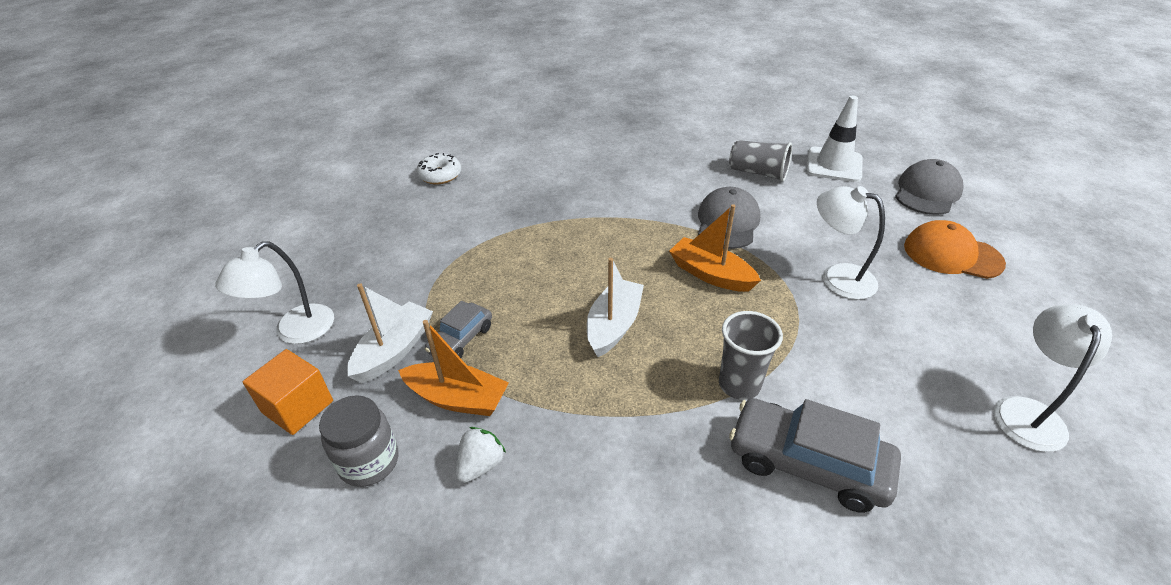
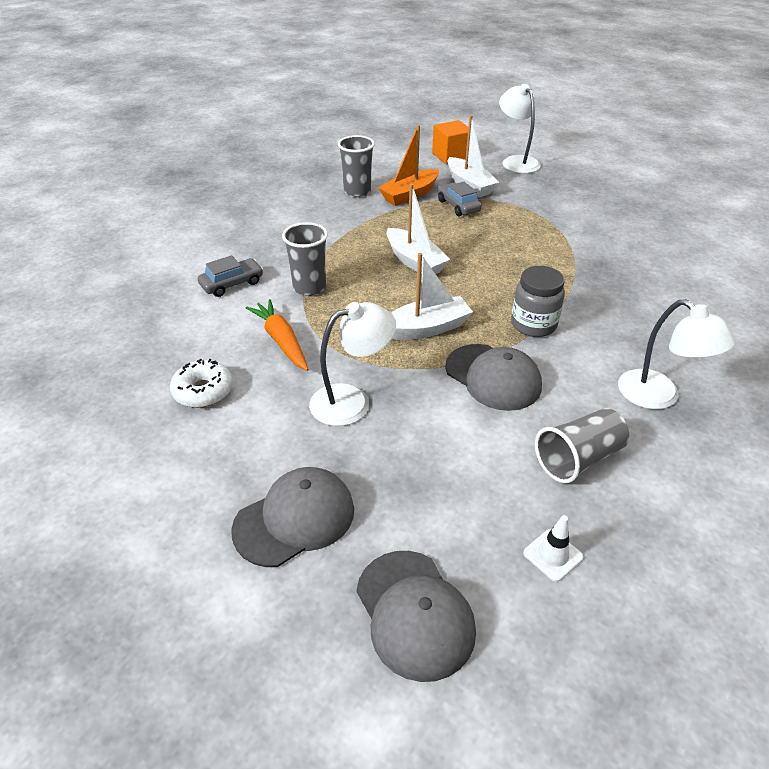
camera: 120 degrees right, 0 degrees up
grey jar [319,395,398,487] -> grey jar moved to [511,266,565,337]
white donut [416,153,461,184] -> white donut moved to [170,359,233,408]
white strawberry [456,427,506,483] -> grey cup [338,135,375,197]
orange boat [669,204,761,292] -> white boat [391,253,473,340]
grey car [729,398,901,513] -> grey car [198,255,263,297], size x0.58
white traffic cone [806,96,863,182] -> white traffic cone [523,515,583,582], size x0.50
orange cap [904,220,1006,279] -> grey cap [231,467,354,567]
white lamp [993,305,1112,452] -> white lamp moved to [618,299,736,409]
none -> orange carrot [246,299,309,371]

